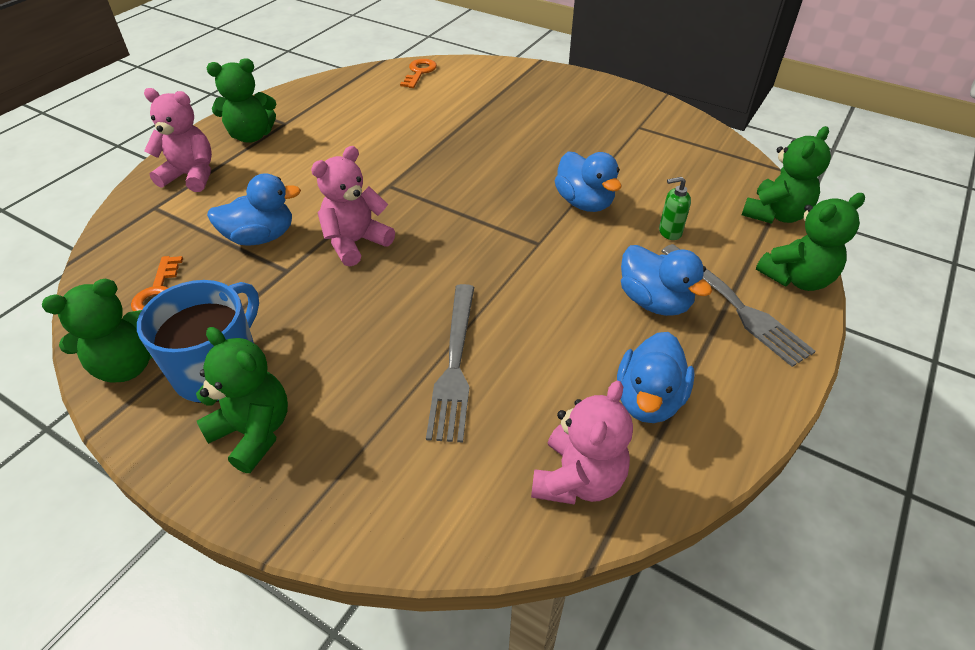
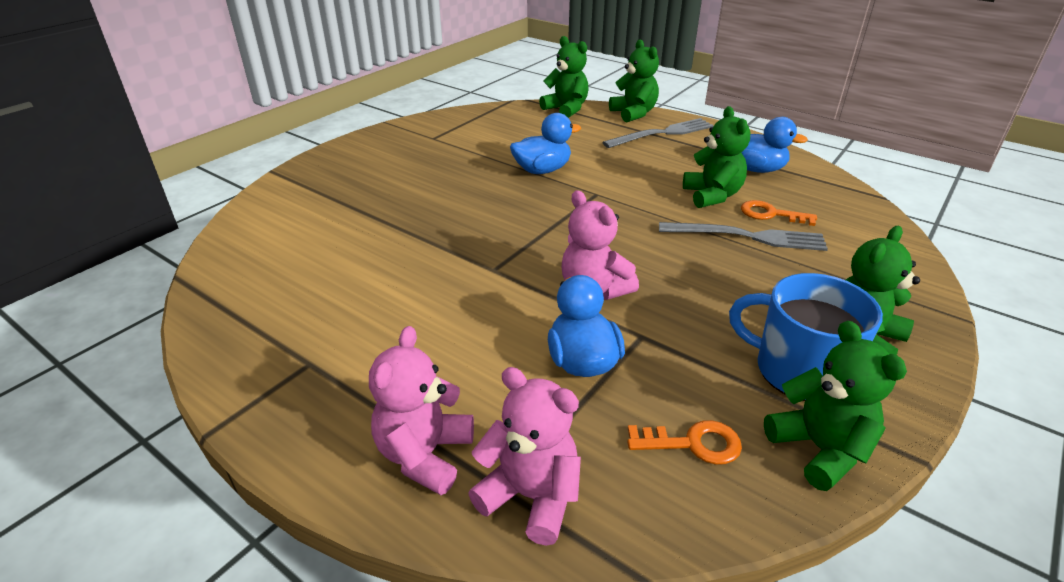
camera: 85 degrees left, 10 degrees down
green teddy bear [207,58,276,143] -> green teddy bear moved to [683,106,750,208]
orange key [400,59,437,88] -> orange key moved to [741,200,817,226]
pink teddy bear [531,380,633,505] -> pink teddy bear moved to [468,367,581,546]
blue duck [621,245,712,316] -> none
green soap dispenser [659,177,691,240] -> none

